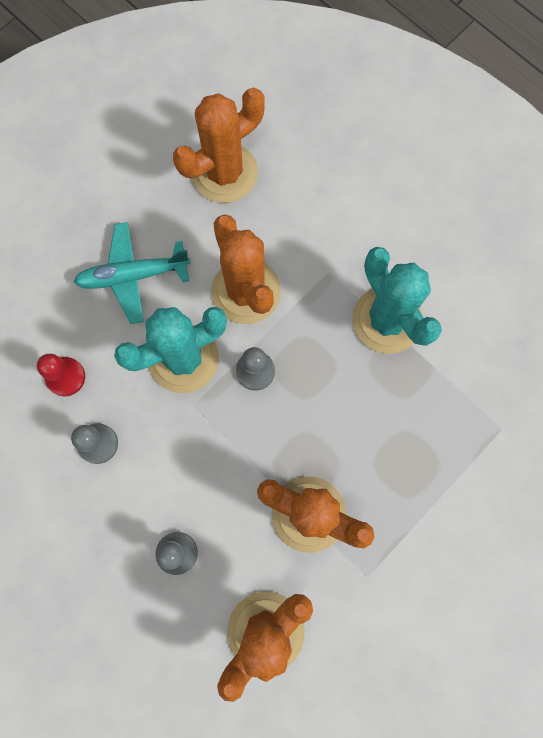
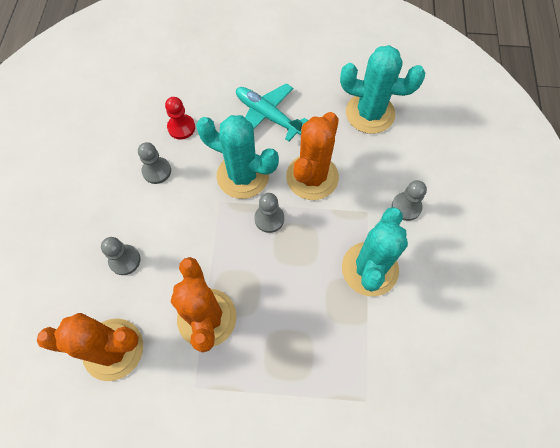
camera: 50 degrees right, 10 degrees down
orange cactus [173,87,265,203] -> turquoise cactus [340,45,425,134]
none -> grey pawn [392,180,427,221]

